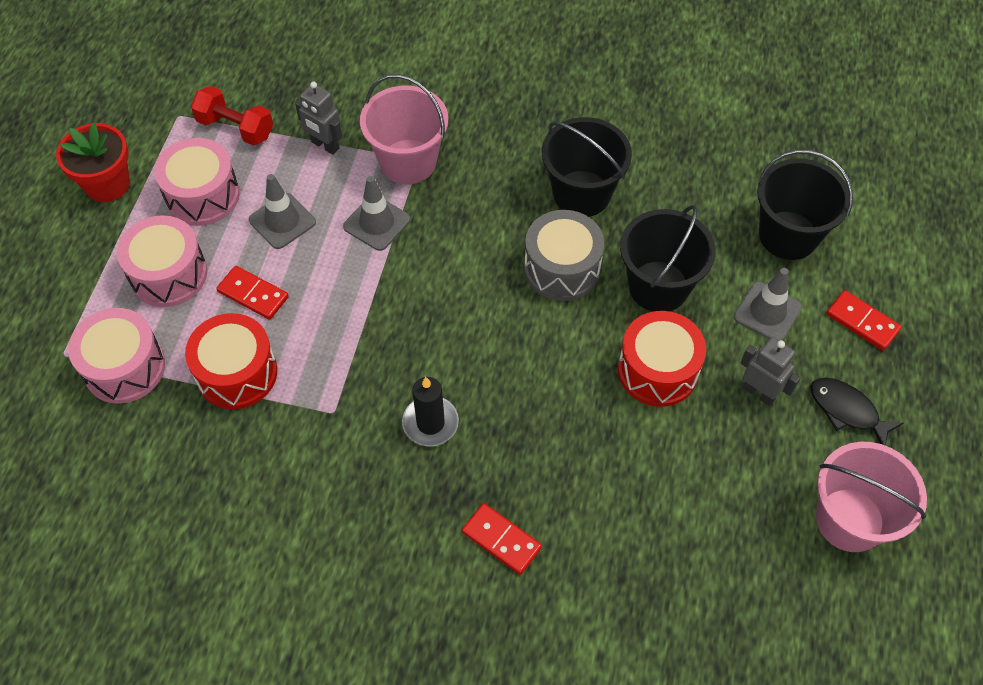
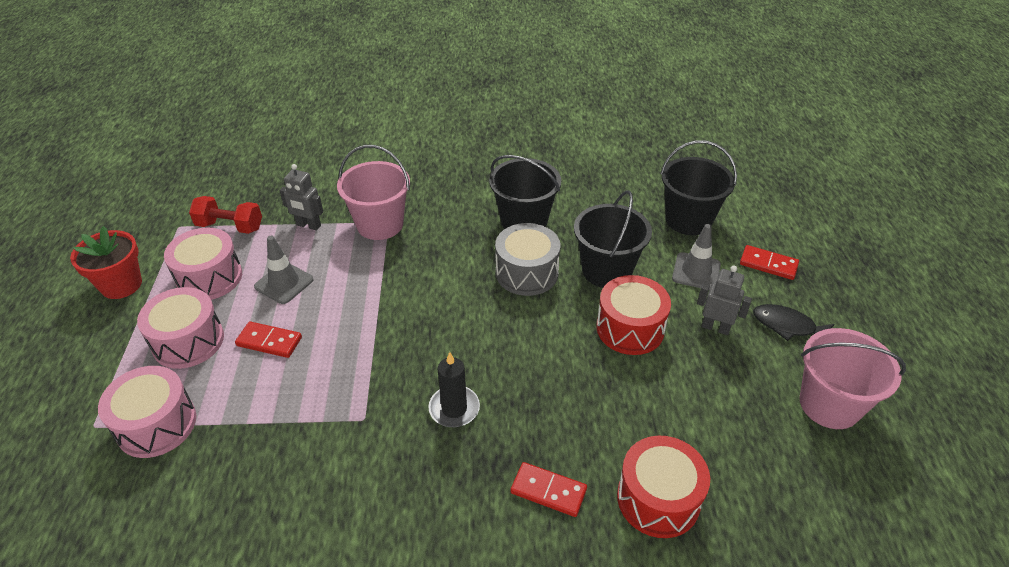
camera: 15 degrees left, 15 degrees down
red drum [185,313,277,409] -> red drum moved to [617,436,710,538]
grey traffic cone [343,176,410,251] -> none

